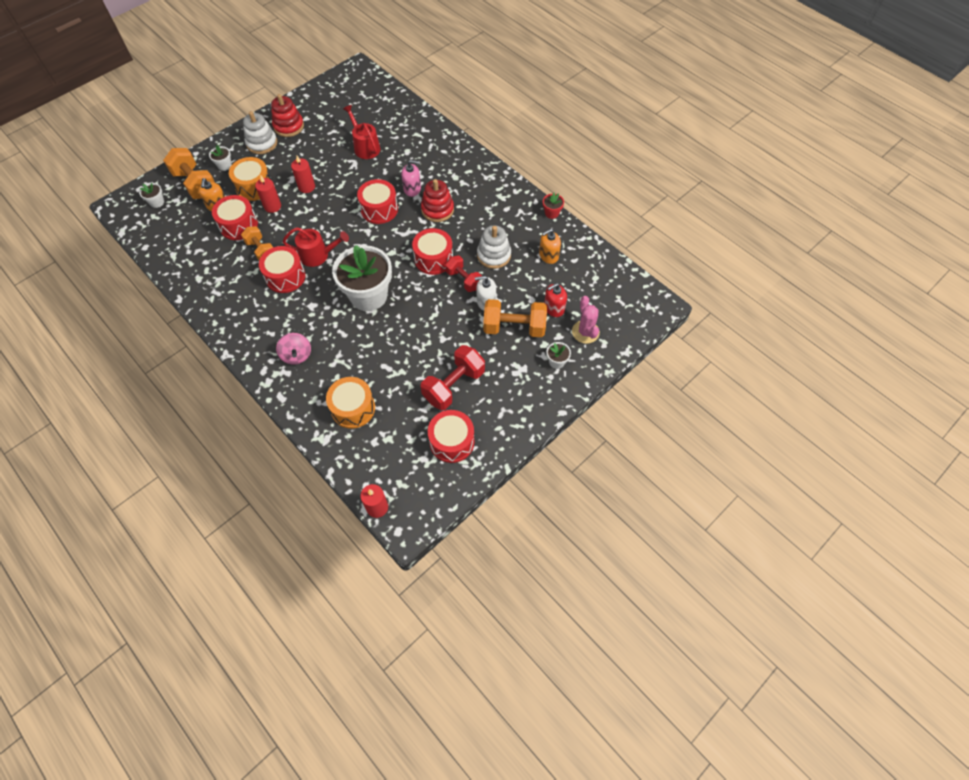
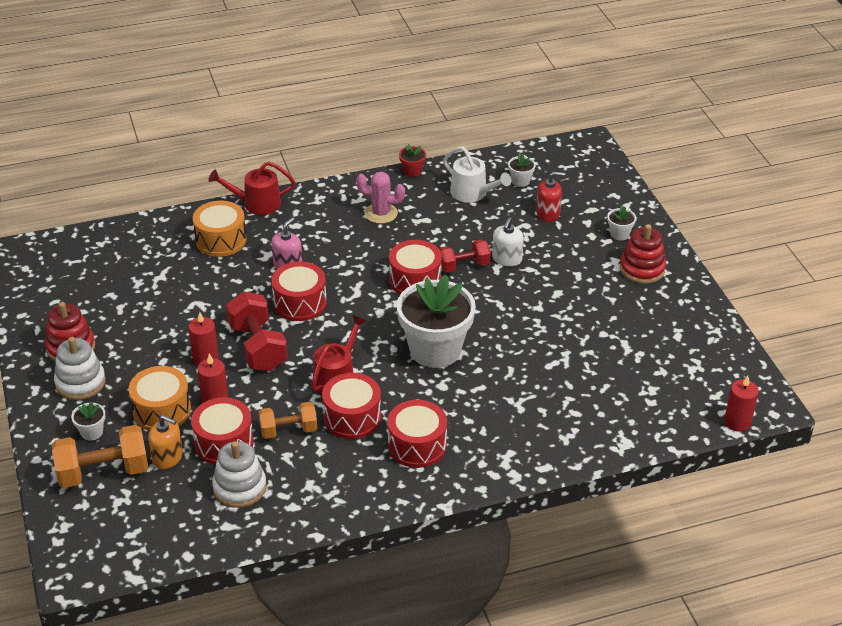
camera: 65 degrees left, 20 degrees down
white flower pot [139,183,164,208] -> white flower pot moved to [508,153,536,187]
pink spinning top [276,333,311,365] -> none
orange drum [326,377,375,429] -> orange drum moved to [193,201,246,257]
red watering can [343,105,381,159] -> red watering can moved to [208,162,295,215]
red stacking toy [421,179,454,222] -> red stacking toy moved to [620,224,666,284]
red dumbbell [421,345,485,410] -> red dumbbell moved to [226,292,288,371]
red drum [428,410,474,463] -> red drum moved to [388,400,447,468]
white stacking toy [477,225,511,269] -> white stacking toy moved to [212,441,267,508]
orange dumbbell [483,299,547,337] -> none
orange soap dispenser [539,229,561,264] -> white watering can [443,146,511,203]
red soap dispenser [544,283,567,317] -> red soap dispenser turned 90 degrees counterclockwise [536,172,565,222]
pink cactus [572,296,600,344] -> pink cactus moved to [356,172,405,224]

